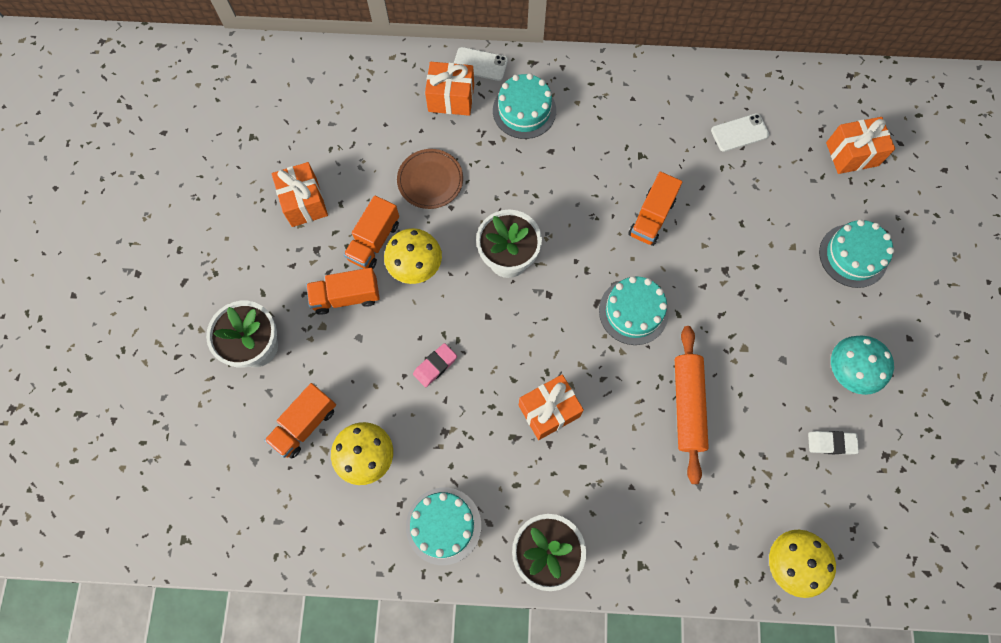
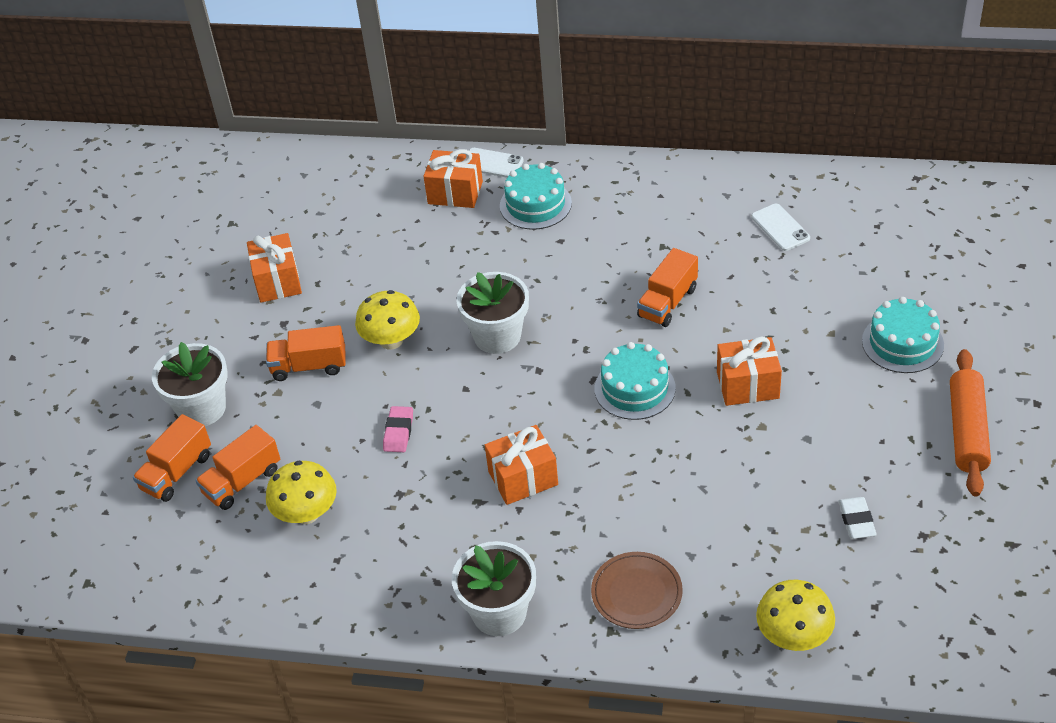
camera: 10 degrees right, 25 degrees down
orange truck [344,195,399,269] -> orange truck moved to [133,414,211,502]
brown plate [397,149,463,209] -> brown plate moved to [591,552,683,629]
turquoise cake [406,487,481,565] -> none
pink eraser [413,343,457,387] -> pink eraser turned 45 degrees counterclockwise [383,406,413,452]
orange rolling pin [675,326,709,484] -> orange rolling pin moved to [950,349,991,497]
white phone [711,113,769,152] -> white phone turned 75 degrees clockwise [751,204,810,251]
white eraser [808,431,859,455] -> white eraser turned 75 degrees clockwise [839,497,877,539]
orange gift [826,117,895,174] -> orange gift moved to [717,336,782,406]
turquoise mushroom [831,335,894,395] -> none

